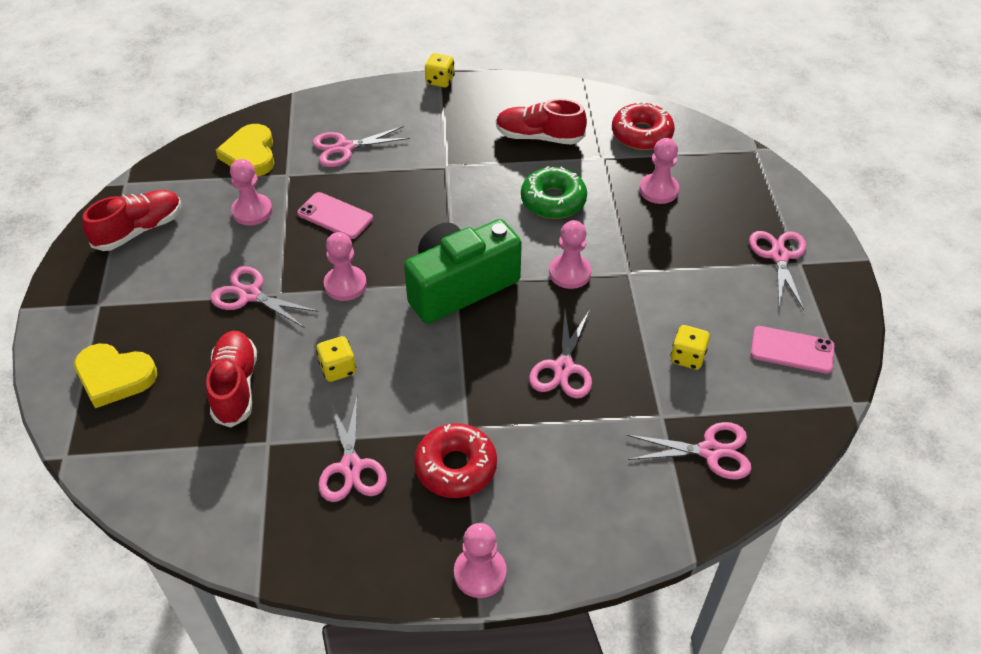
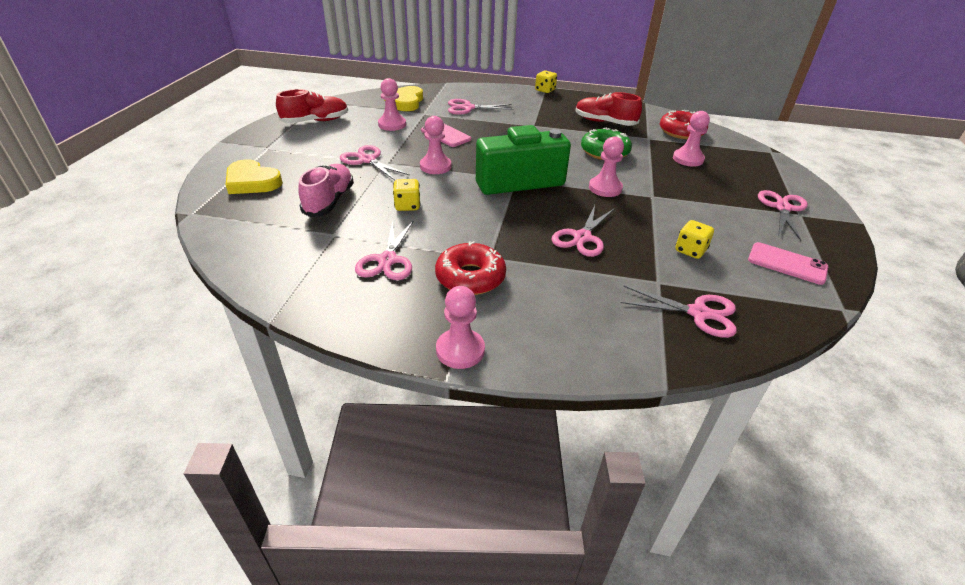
camera: 15 degrees right, 10 degrees down
red shoe [206,331,257,427] -> pink shoe [298,164,354,217]

